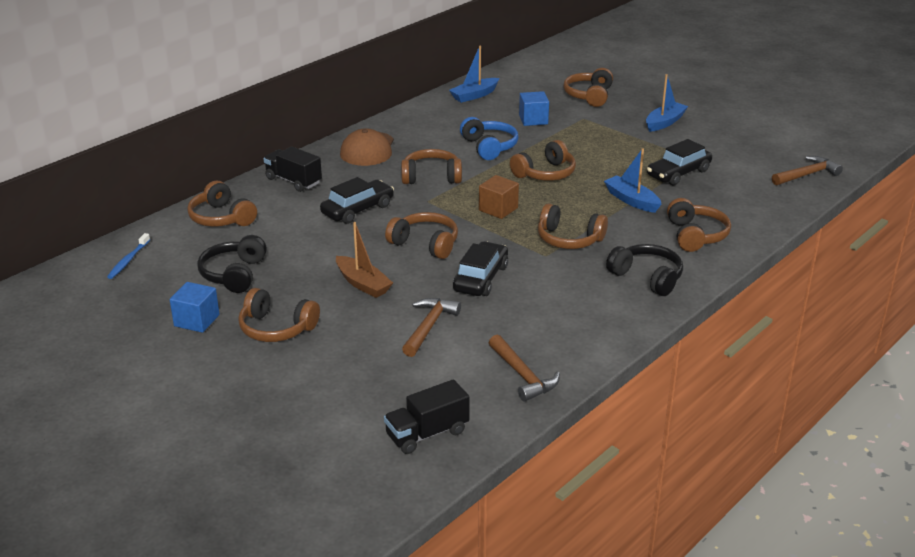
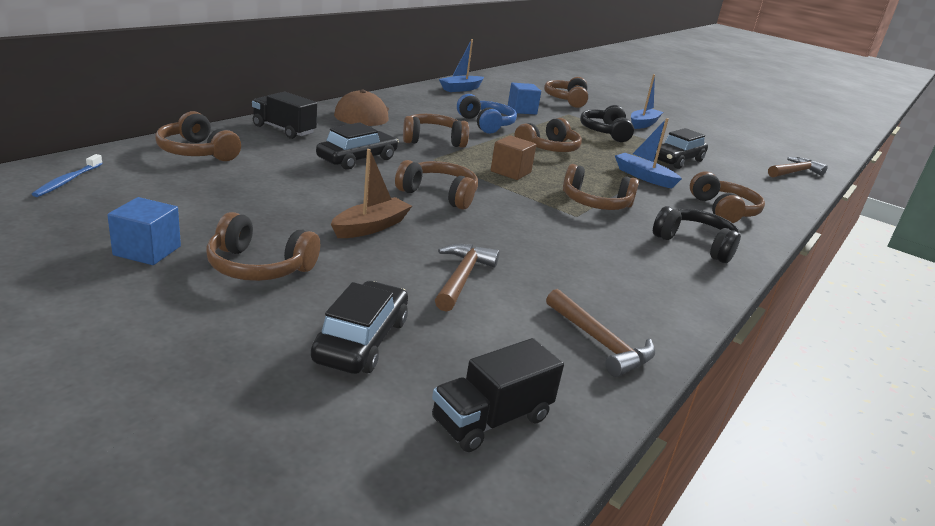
camera: 10 degrees left, 5 degrees down
black headphones [197,235,267,293] -> black headphones moved to [580,105,634,142]
brown boat [336,222,393,298] -> brown boat turned 90 degrees counterclockwise [331,149,412,238]
black car [453,241,508,296] -> black car moved to [311,281,408,374]

